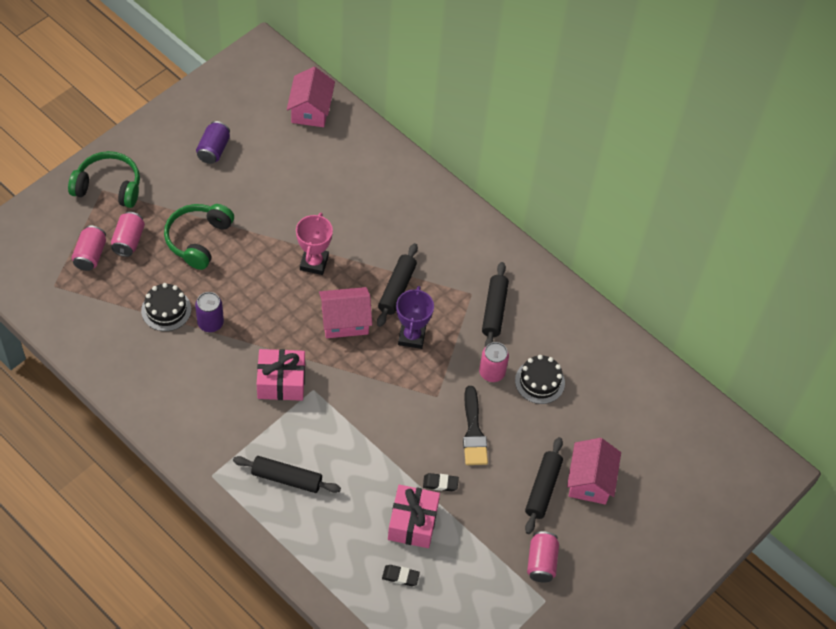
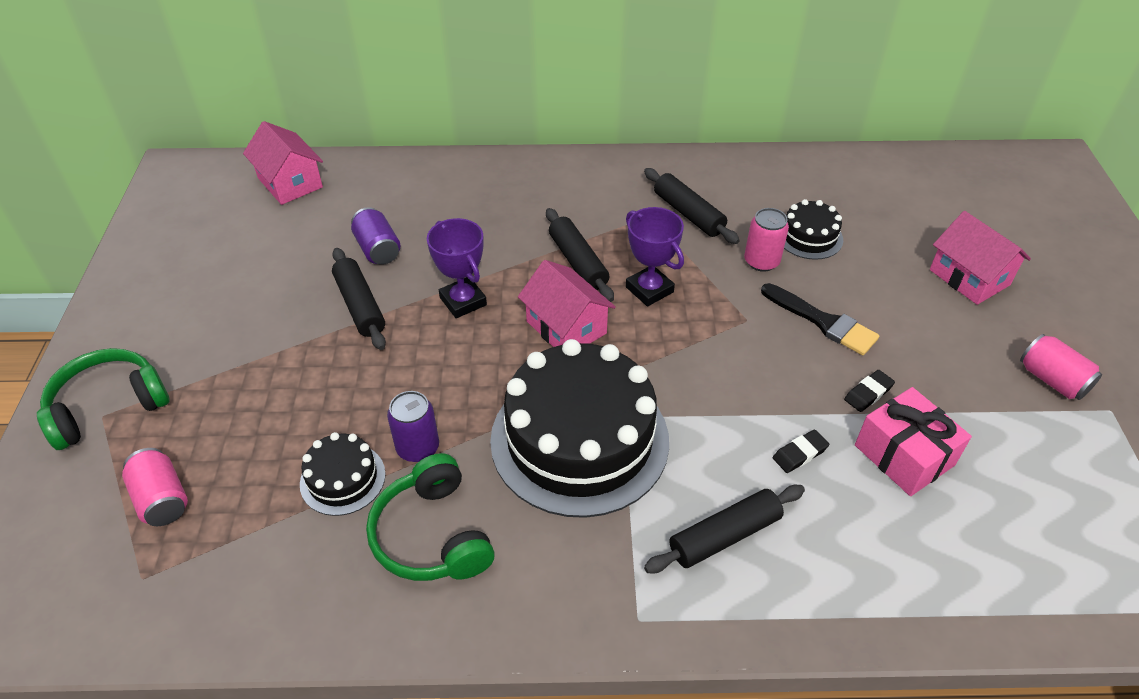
camera: 40 degrees left, 10 degrees down
pink can [111,212,145,257] -> none
green headphones [164,204,234,270] -> green headphones moved to [366,453,495,581]
purple can [196,121,230,164] -> purple can moved to [351,207,400,265]
pink gift [257,349,305,401] -> black cake [490,339,669,518]
pink trophy [296,213,333,275] -> purple trophy [427,218,487,318]
pink house [319,287,372,338] -> pink house turned 75 degrees counterclockwise [518,260,616,347]
black eraser [382,565,420,586] -> black eraser moved to [773,430,829,473]
black rolling pin [525,437,563,534] -> black rolling pin moved to [332,248,386,350]

